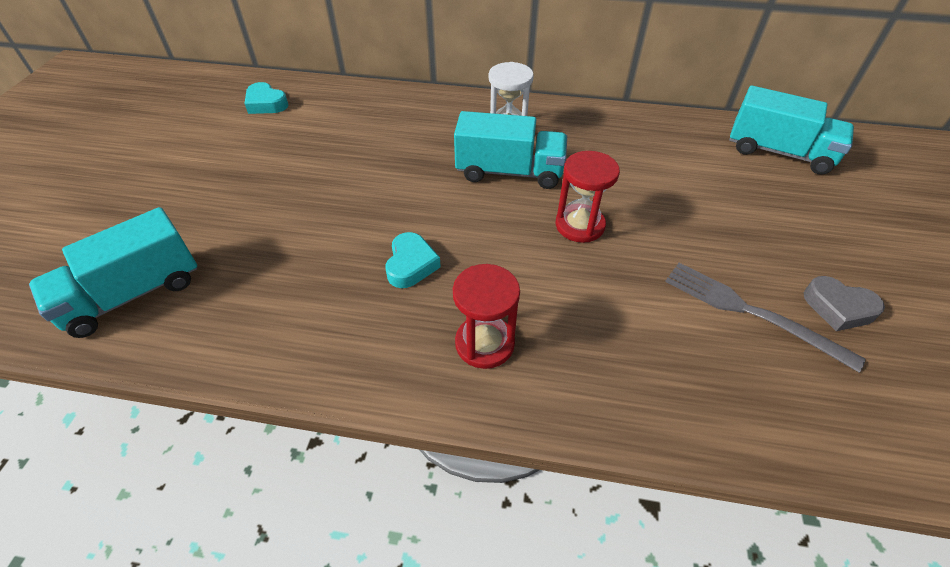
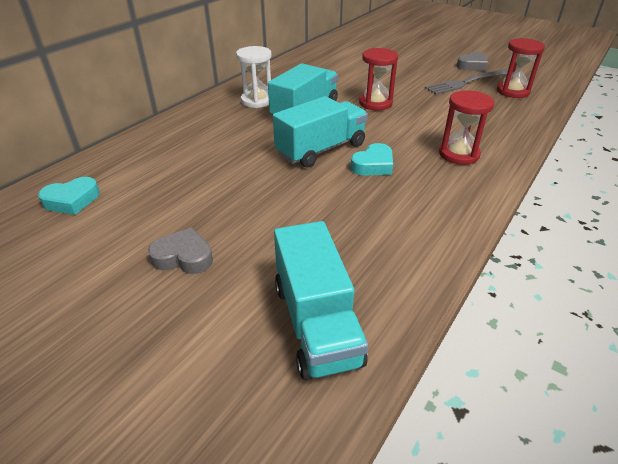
camera: 65 degrees left, 10 degrees down
turquoise heart [386,232,441,288] -> turquoise heart turned 105 degrees clockwise [350,143,393,176]
turquoise truck [729,86,854,175] -> turquoise truck moved to [273,96,368,168]
none -> grey heart [148,227,213,274]
none -> red hourglass [497,38,545,98]

